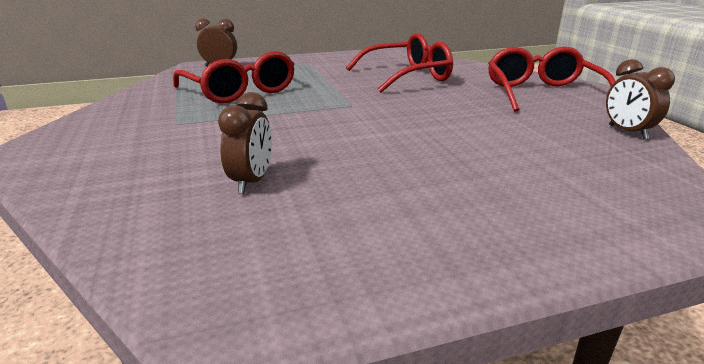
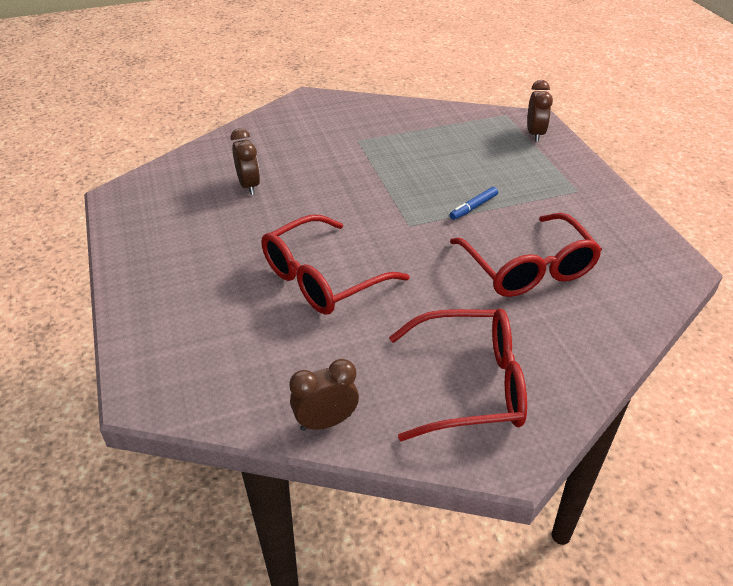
camera: 90 degrees right, 15 degrees up
red glasses [173,51,294,103] -> red glasses moved to [262,215,409,315]
brown clock [218,92,272,194] -> brown clock turned 120 degrees counterclockwise [231,128,260,195]
none -> blue marker [450,187,498,220]

